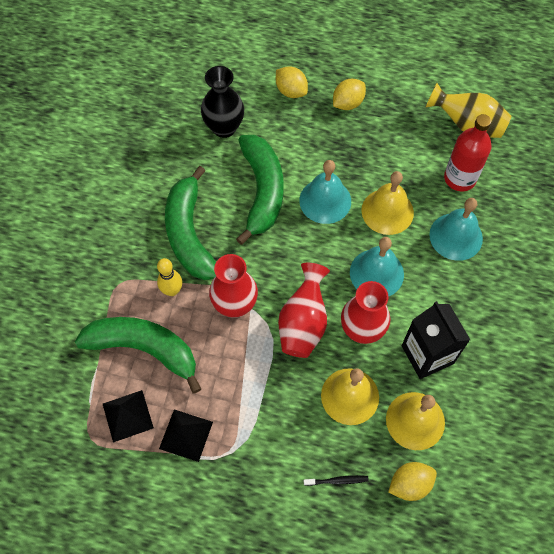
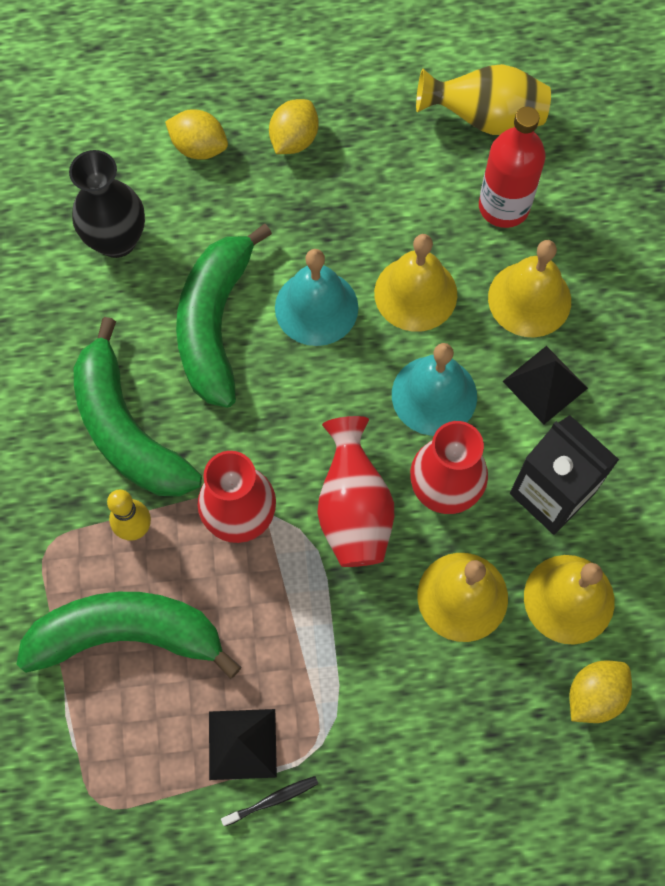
camera: 20 degrees left, 5 degrees up
black pyramid [103,390,154,443] -> black pyramid moved to [503,346,588,424]
green banana [236,135,284,245] -> green banana turned 150 degrees counterclockwise [176,224,272,408]
black toothbrush [304,475,369,486] -> black toothbrush moved to [221,776,318,826]
turquoise bell [429,198,483,261] -> yellow bell [488,240,571,338]

